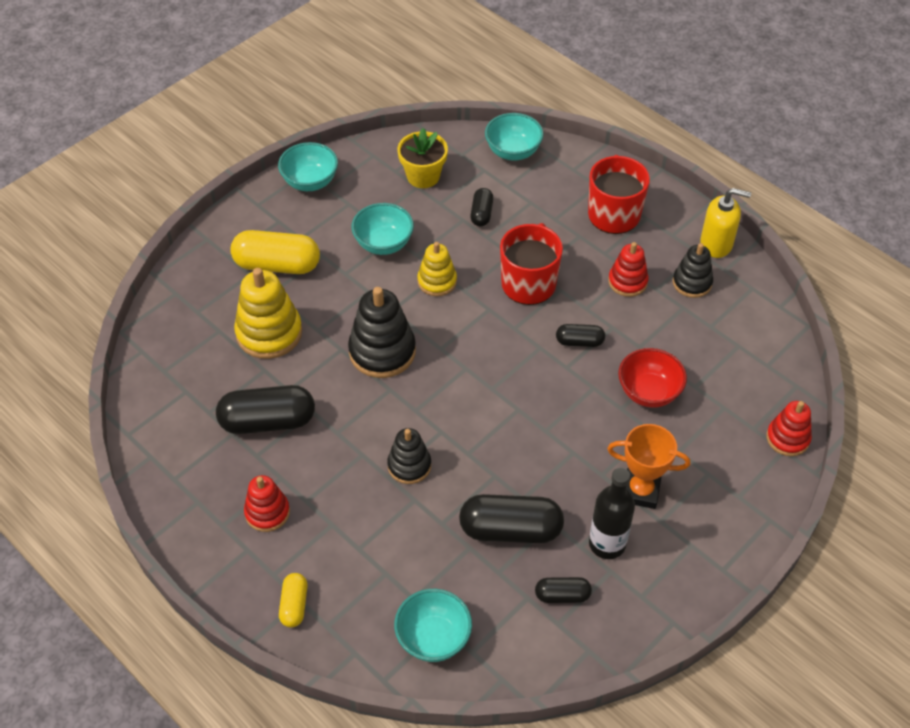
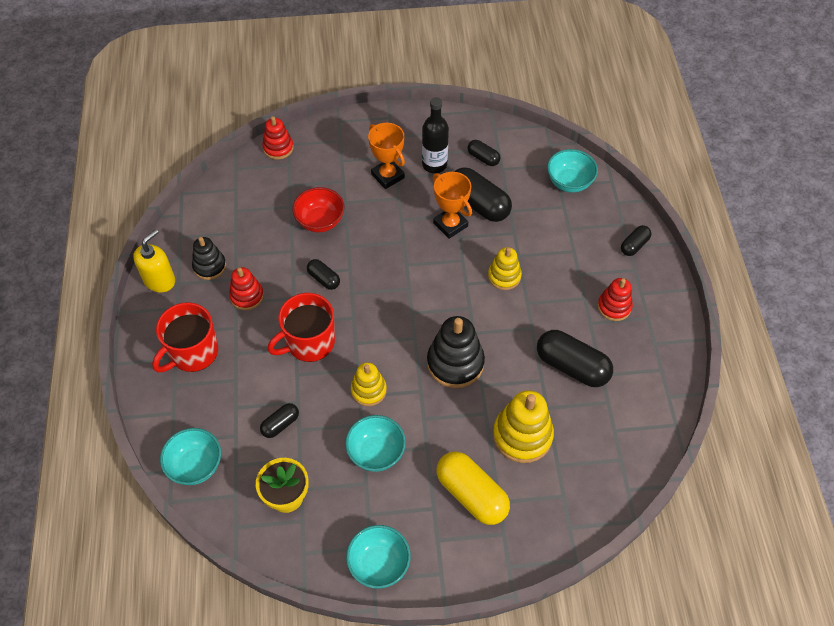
camera: 140 degrees left, 5 degrees up
yellow capsule [279,573,308,627] -> black capsule [621,225,651,256]
black stacking toy [387,428,431,484] -> yellow stacking toy [488,247,522,290]
yellow soap dispenser [700,188,751,258] -> yellow soap dispenser turned 75 degrees clockwise [133,229,175,292]
none -> orange trophy [433,172,472,239]

